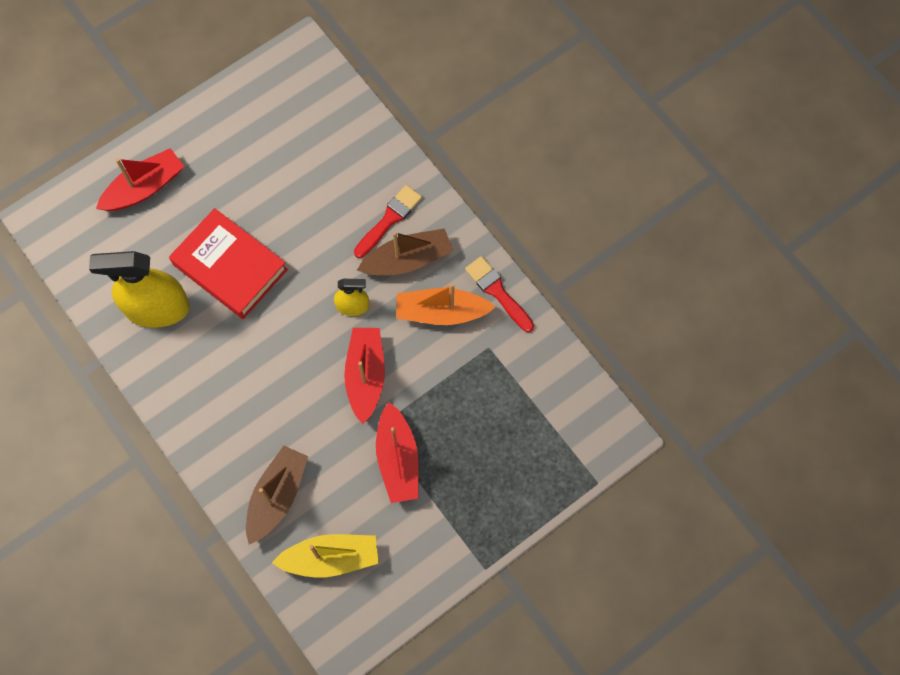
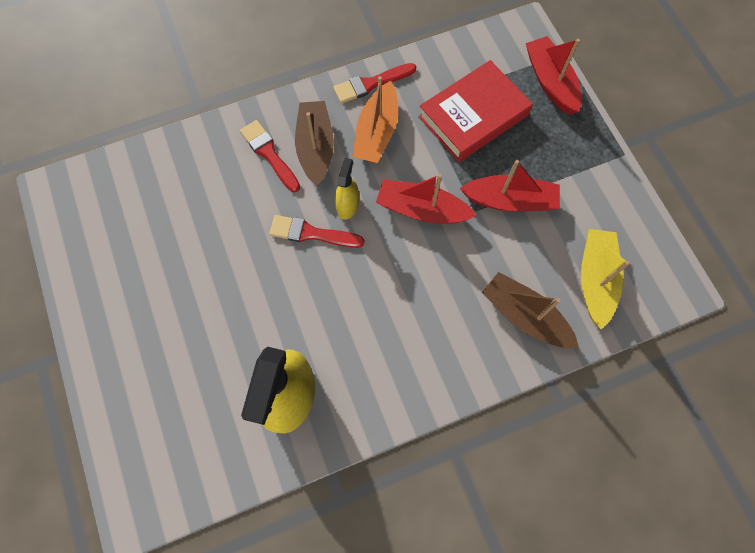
camera: 75 degrees left, 0 degrees up
red boat [96,148,184,211] -> red boat moved to [526,36,582,115]
red book [169,208,288,319] -> red book moved to [418,60,533,162]
none -> red brush [269,215,364,248]

